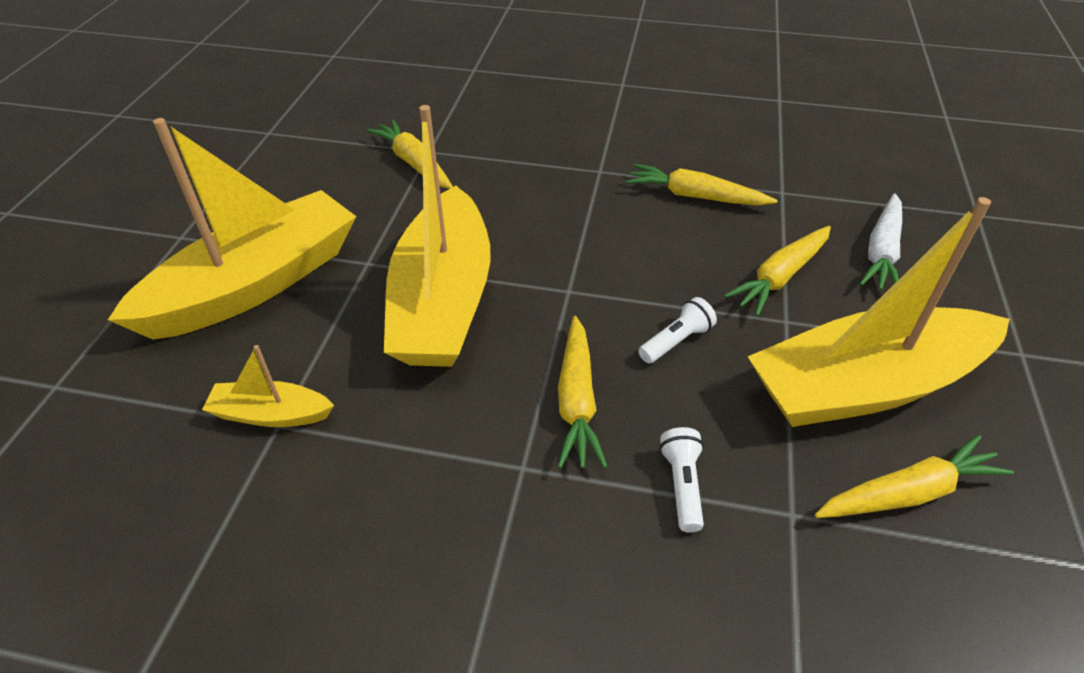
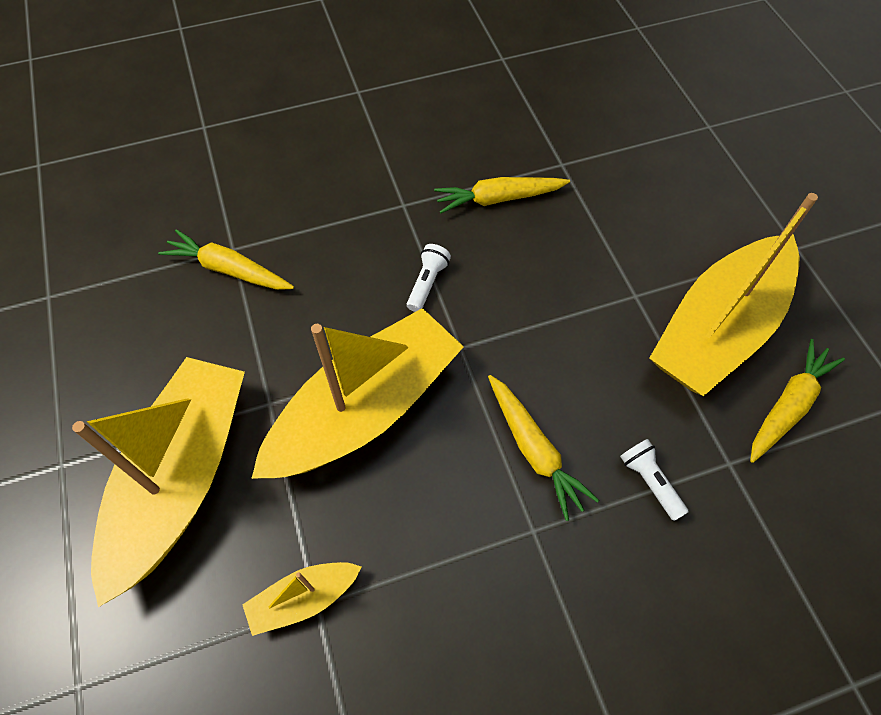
camera: 30 degrees left, 15 degrees up
yellow boat [384,105,491,367] -> yellow boat turned 105 degrees counterclockwise [251,308,464,479]
white flashlight [638,297,717,364] -> white flashlight moved to [407,244,451,312]
yellow carrot [724,226,831,316] -> none
white carrot [860,193,902,290] -> none

